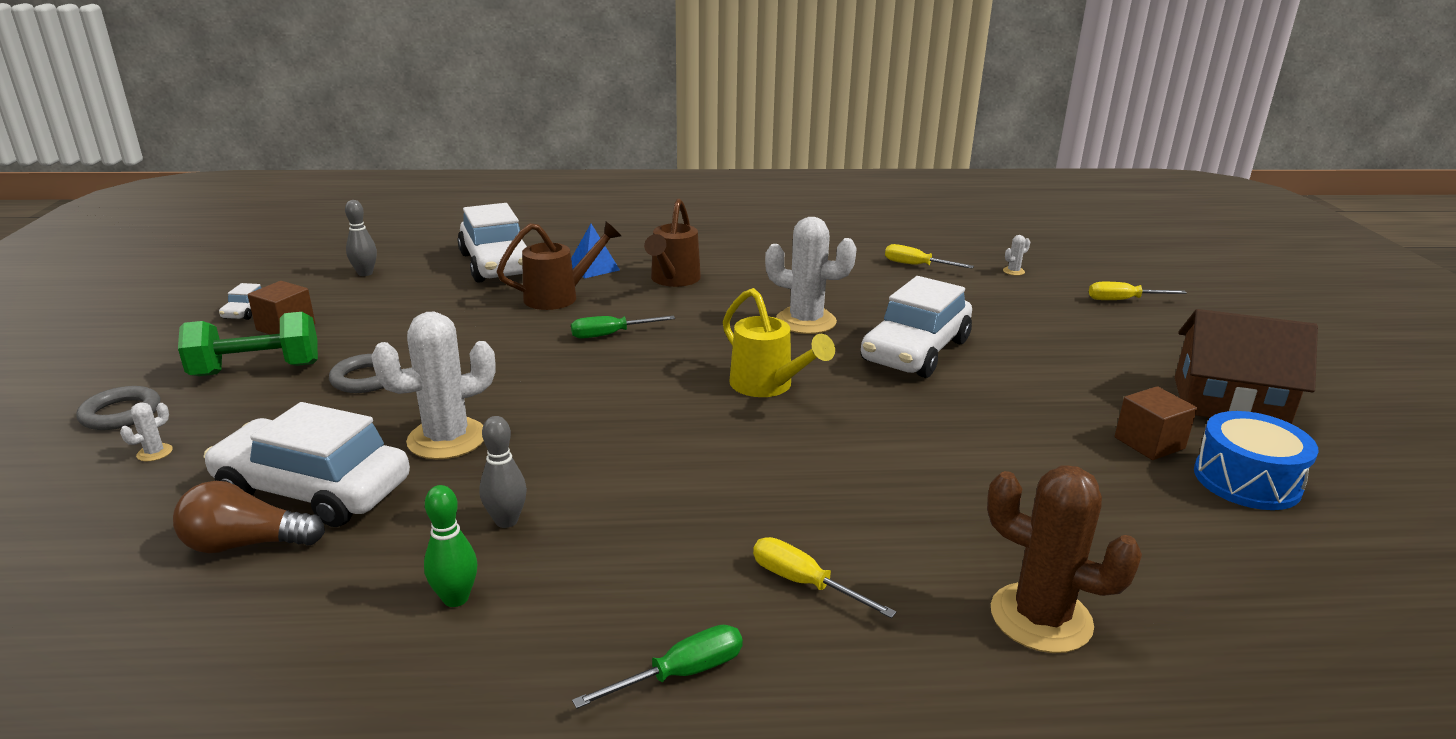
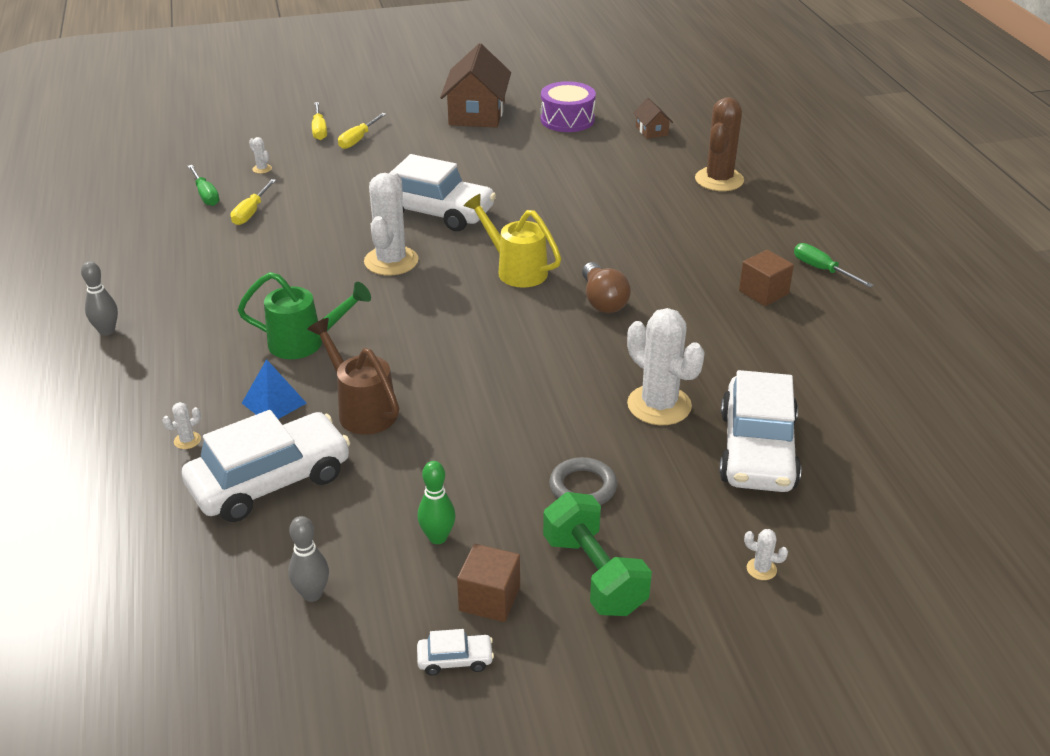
camera: 100 degrees left, 10 degrees up
grey ring [76,386,160,430] -> none
brown light bulb [173,481,325,553] -> brown light bulb moved to [582,262,631,313]
green bowling pin [424,485,477,607] -> green bowling pin moved to [417,461,456,544]
grey bowling pin [479,416,527,528] -> grey bowling pin moved to [81,261,118,336]
green screwdriver [571,316,675,339] -> green screwdriver moved to [188,165,220,206]
brown watering can [644,199,701,287] -> green watering can [238,272,371,359]
yellow watering can [723,288,835,397] -> yellow watering can turned 90 degrees counterclockwise [464,194,561,288]
yellow screwdriver [753,537,897,618] -> yellow screwdriver moved to [338,113,386,149]
brown cube [1115,386,1197,460] -> brown cube moved to [739,250,794,306]
blue drum [1194,411,1319,510] -> purple drum [541,81,596,132]
none -> white cactus [163,402,201,449]
none -> brown house [633,98,673,139]

